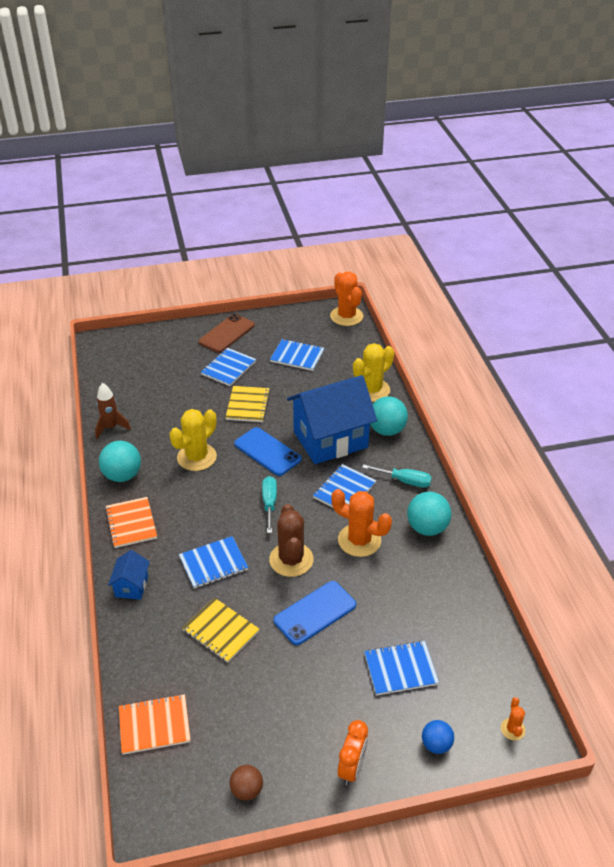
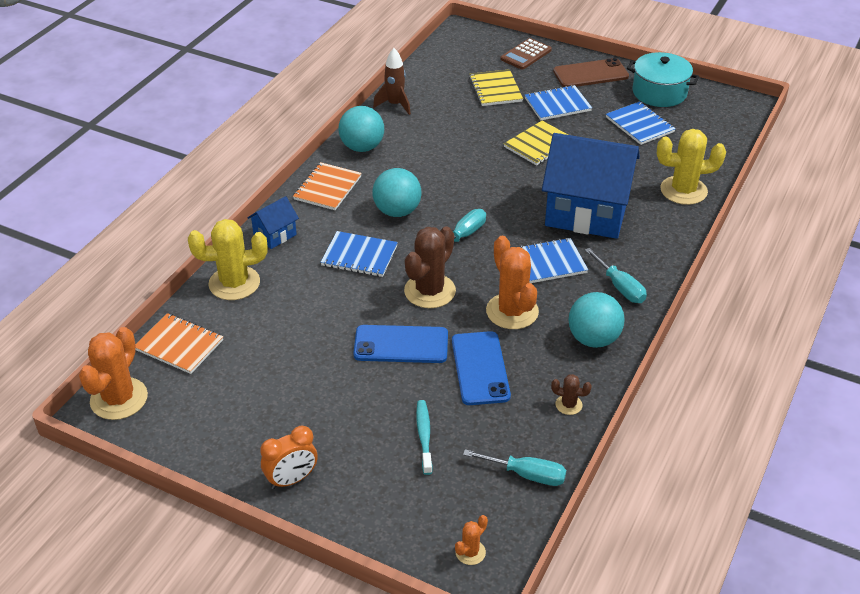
camera: 40 degrees right, 0 degrees up
yellow cactus [169,409,217,471] -> yellow cactus moved to [188,219,268,300]
yellow notebook [182,598,260,663] -> yellow notebook moved to [469,69,523,106]
brown ball [229,765,263,801] -> none
blue phone [234,427,302,476] -> blue phone moved to [452,331,511,405]
orange cactus [330,272,363,326] -> orange cactus moved to [79,327,148,420]
blue notebook [364,641,439,695] -> turquoise toothbrush [416,400,433,475]
turquoise ball [370,396,408,436] -> turquoise ball moved to [372,168,421,217]
blue ball [422,720,454,754] -> none
none -> turquoise screwdriver [463,449,566,486]
none -> brown calculator [500,38,552,70]
none -> brown cactus [551,374,592,415]
none -> turquoise pot [627,52,699,107]

